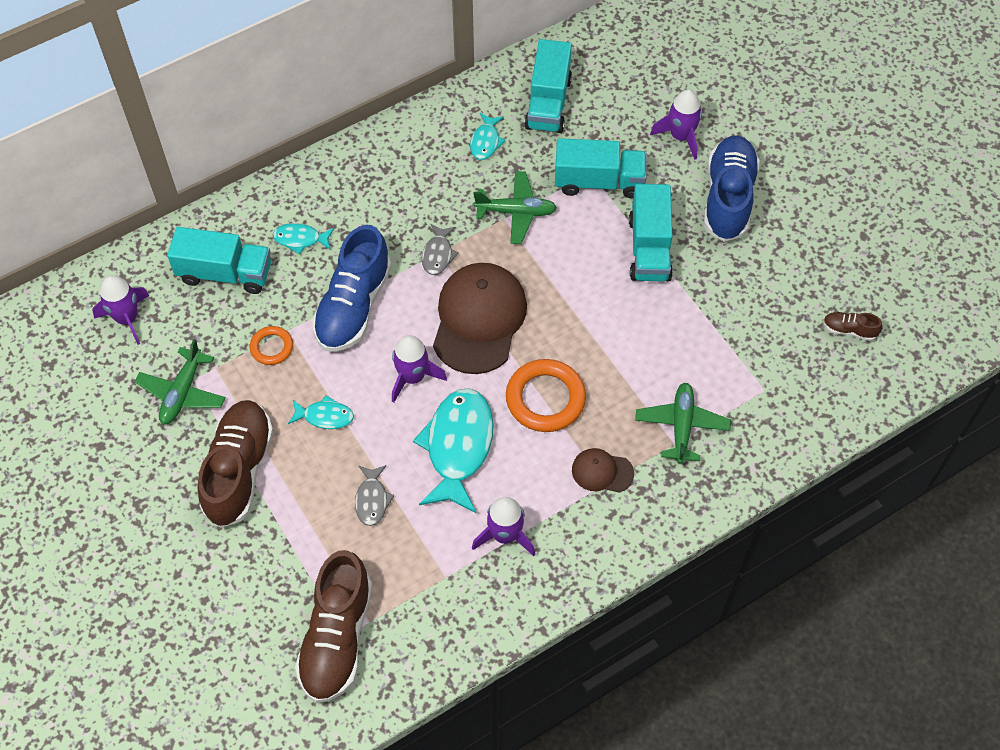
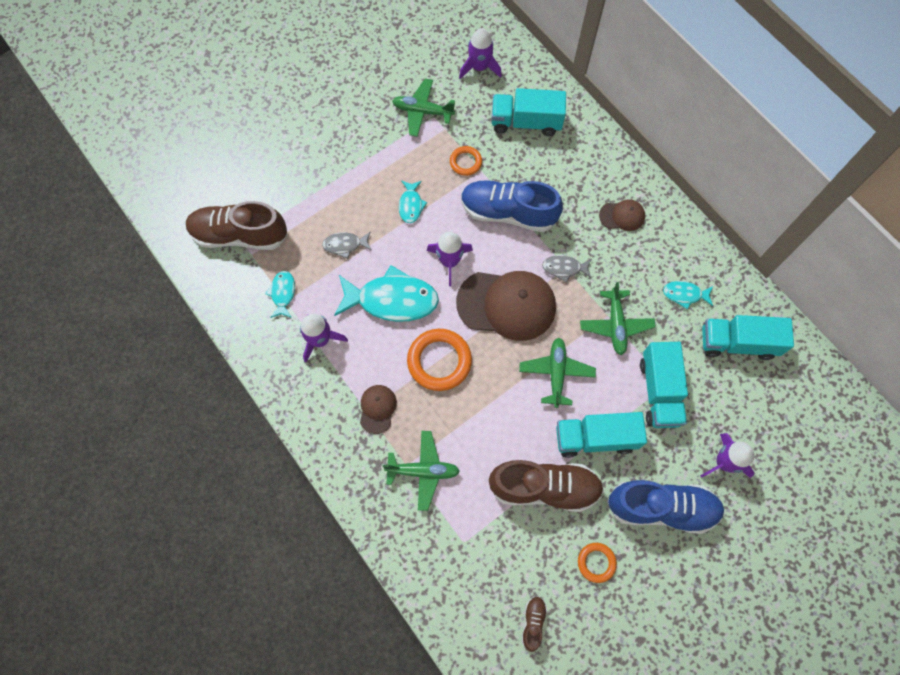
camera: 85 degrees right, 10 degrees up
turquoise truck [167,227,271,294] -> turquoise truck turned 90 degrees clockwise [492,88,566,136]
brown shoe [197,400,273,528] -> brown shoe moved to [489,460,604,512]
turquoise fish [273,223,334,255] -> turquoise fish moved to [265,271,295,318]
none -> green plane [519,338,596,408]
none -> orange ring [578,543,617,583]
none -> brown cap [599,199,645,231]

